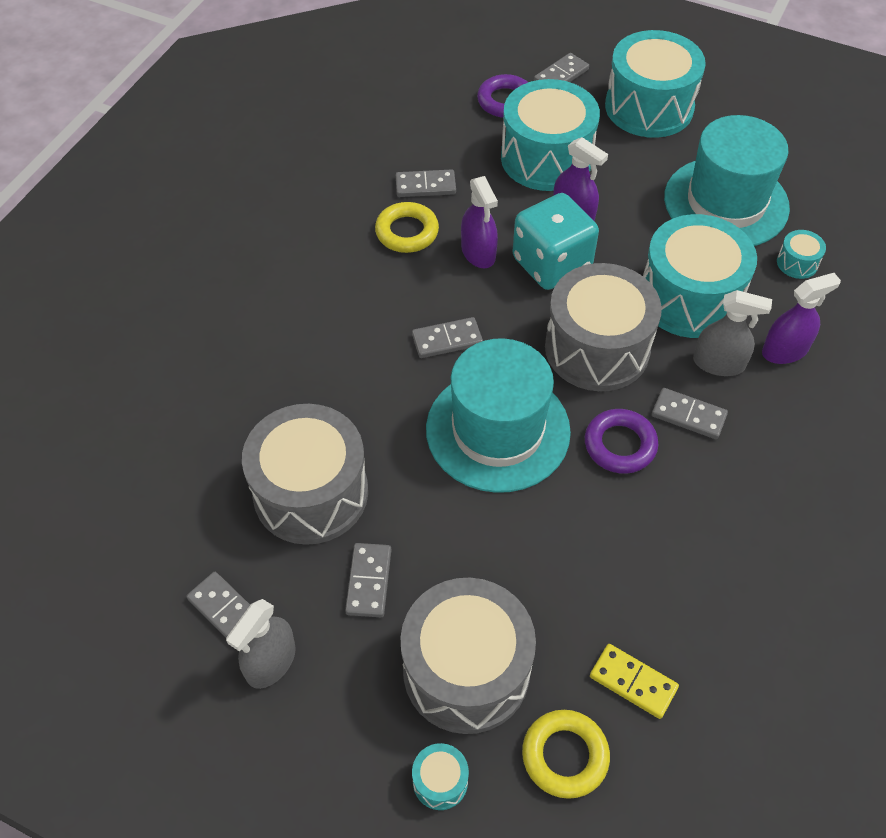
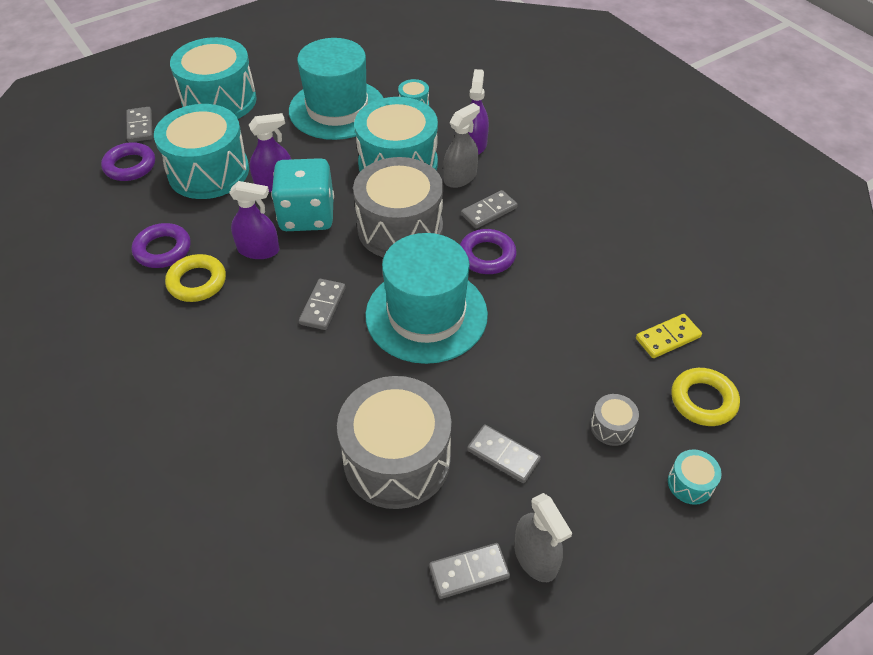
camera: 60 degrees left, 5 degrees down
grey domino [396,169,456,197] -> purple ring [132,223,191,268]
grey drum [401,578,536,734] -> grey drum [590,394,639,446], size x0.41

